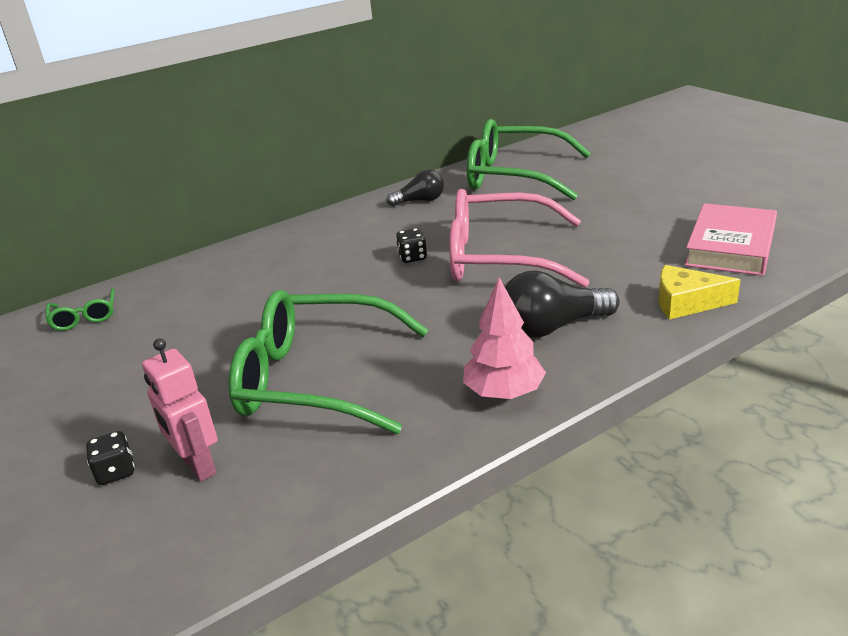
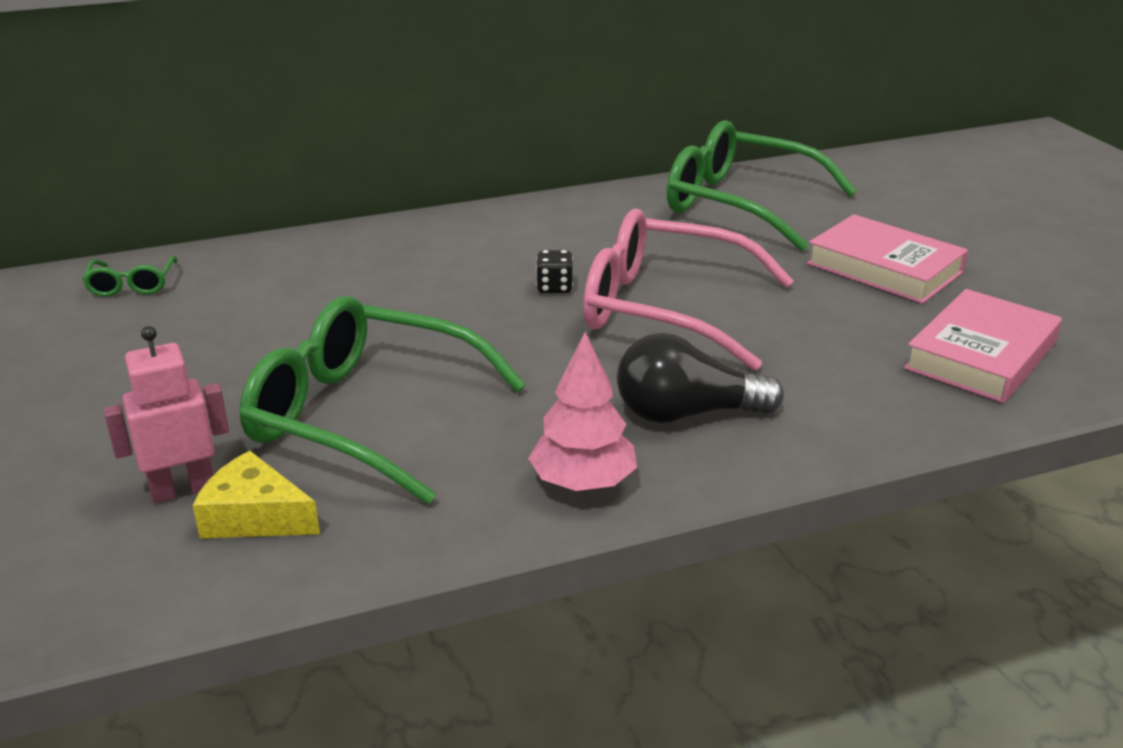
camera: 10 degrees right, 0 degrees up
black dice [86,431,135,485] -> none
pink robot [142,338,218,482] -> pink robot turned 90 degrees clockwise [104,326,229,504]
black light bulb [387,169,444,207] -> none
yellow cheese [659,265,740,320] -> yellow cheese moved to [193,451,320,538]
none -> pink book [807,214,968,304]

